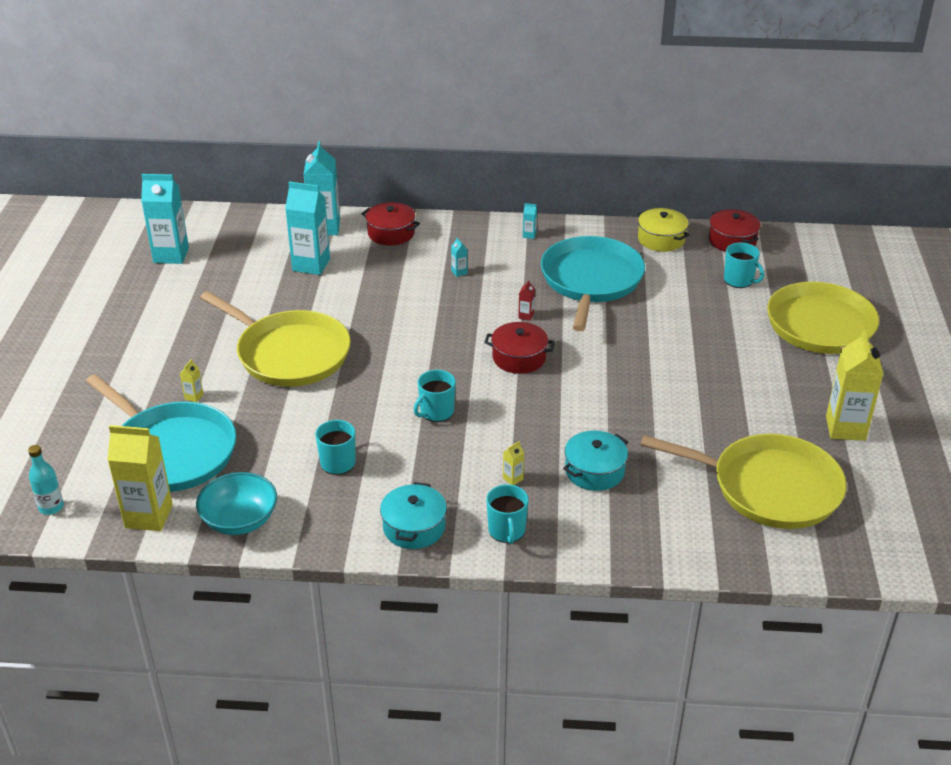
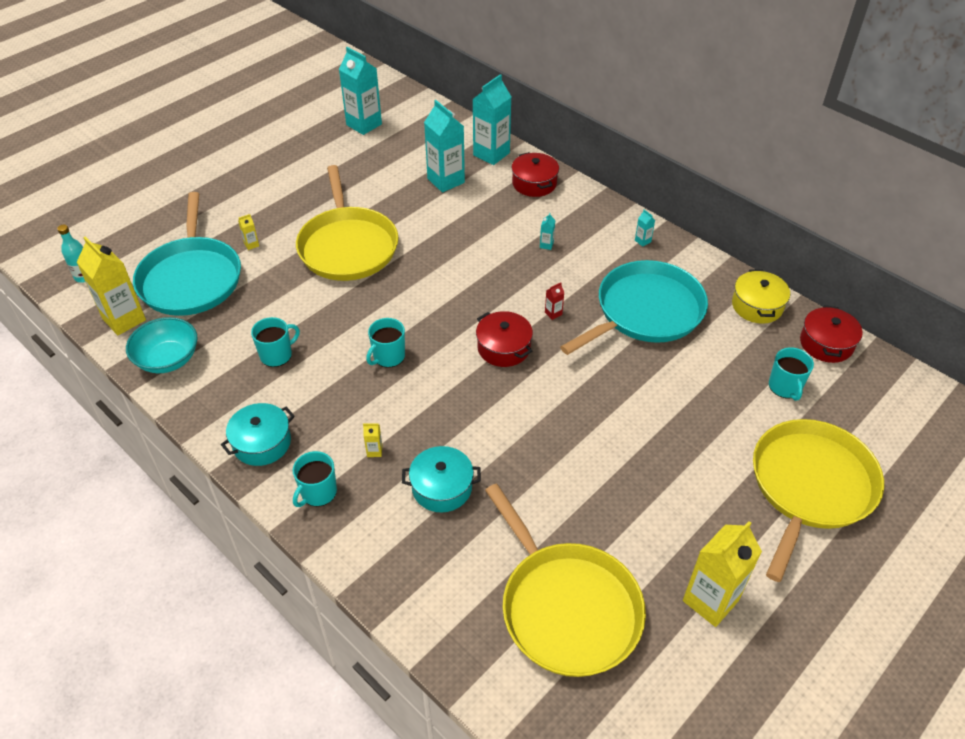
camera: 40 degrees right, 10 degrees up
turquoise mug [414,370,456,422] -> turquoise mug turned 45 degrees counterclockwise [366,318,405,368]

